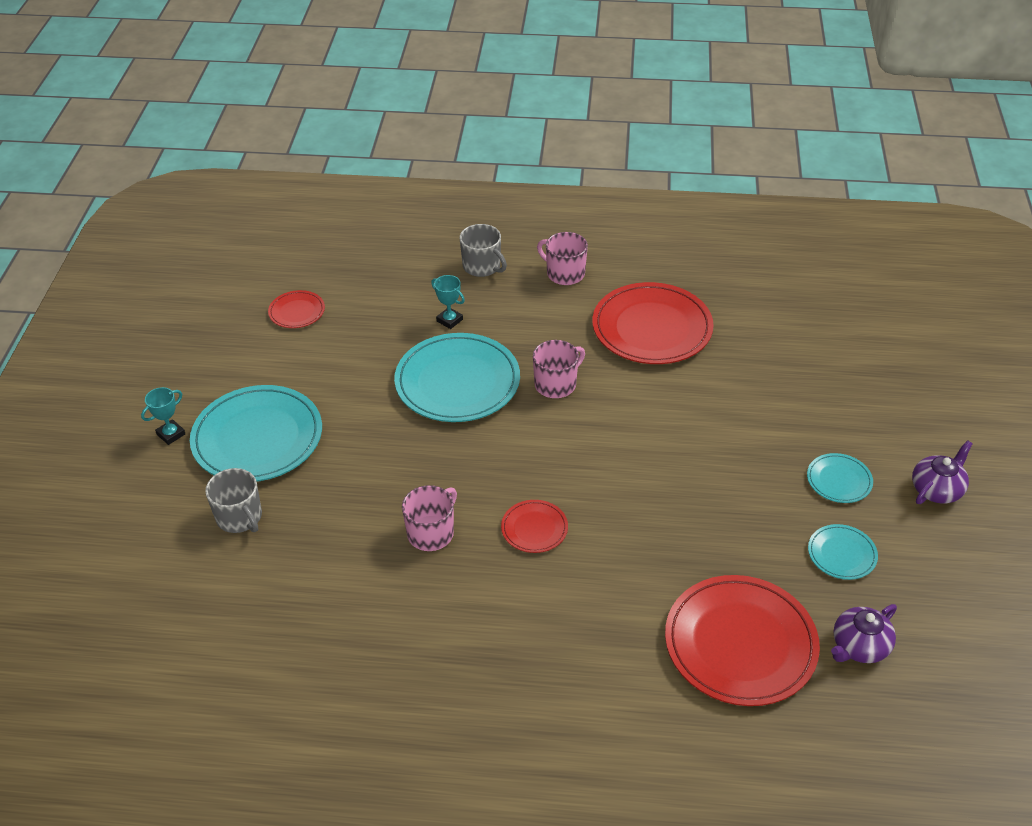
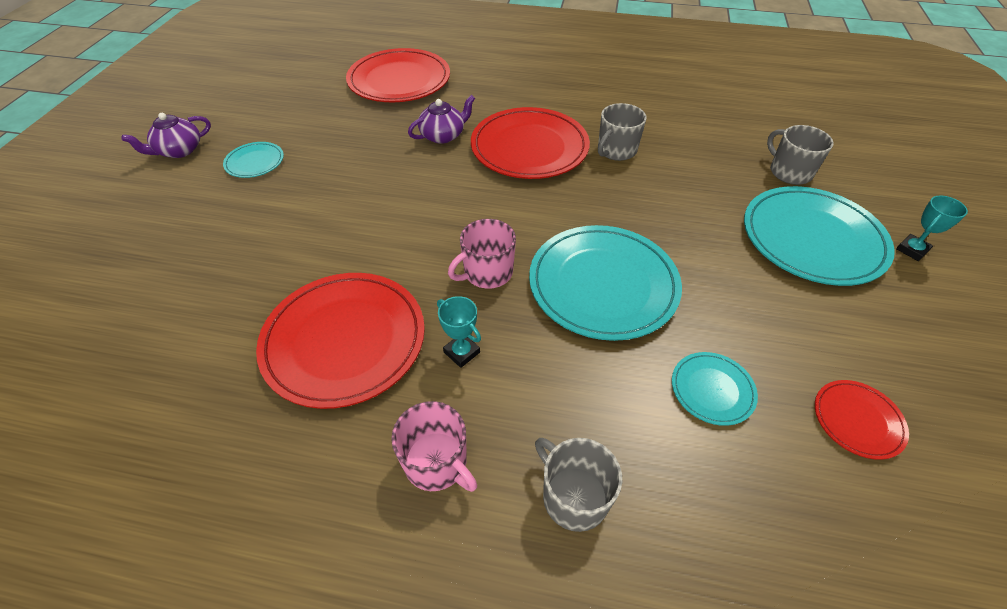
camera: 175 degrees left, 5 degrees up
pink mug [402,485,457,551] -> grey mug [598,103,646,161]
turquoise trophy [431,275,465,329] -> turquoise trophy moved to [437,296,481,368]
red plate [501,500,568,553] -> red plate [471,107,590,179], size x2.09
turquoise plate [808,524,878,580] -> turquoise plate moved to [672,352,758,426]
purple teapot [831,604,897,663] -> purple teapot moved to [408,95,475,144]

